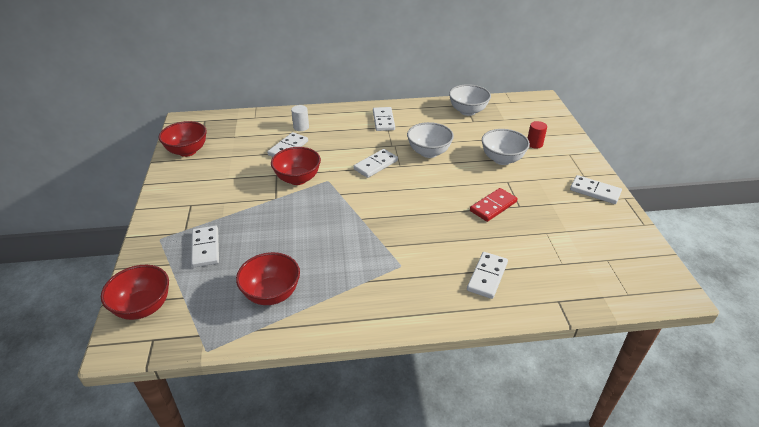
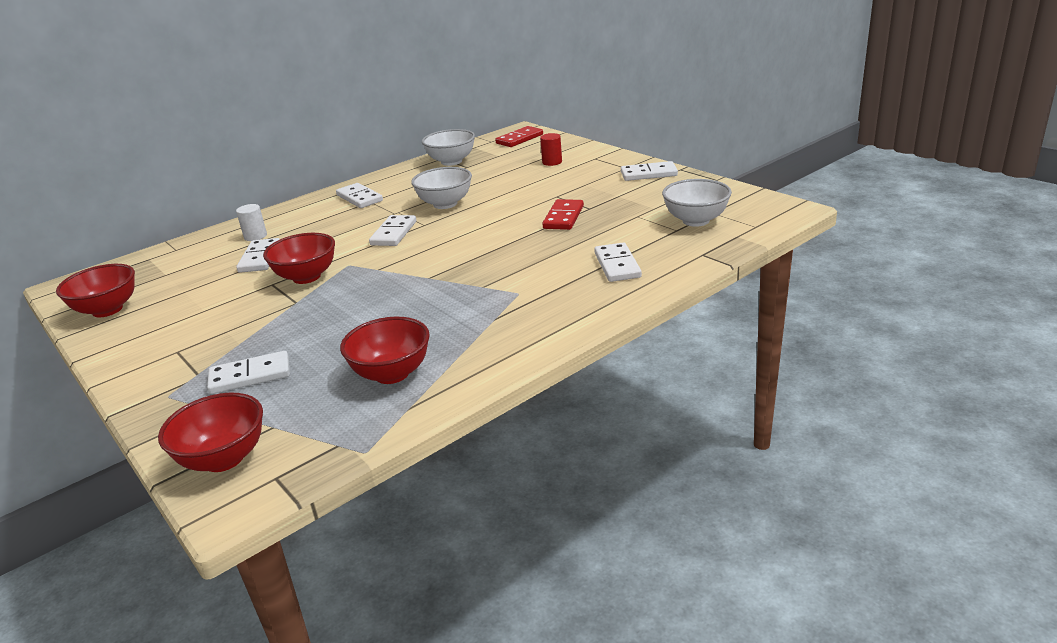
camera: 30 degrees left, 10 degrees down
white domino [191,226,219,267] -> white domino turned 60 degrees counterclockwise [207,351,290,394]
white bowl [482,129,530,165] -> white bowl moved to [662,179,732,227]
none -> red domino [495,126,543,147]

